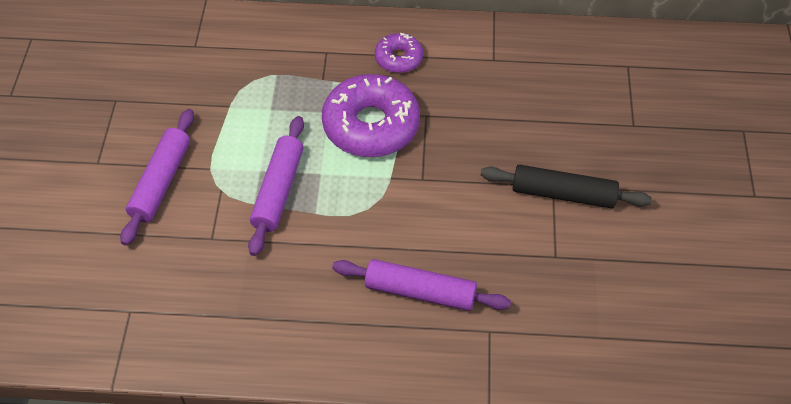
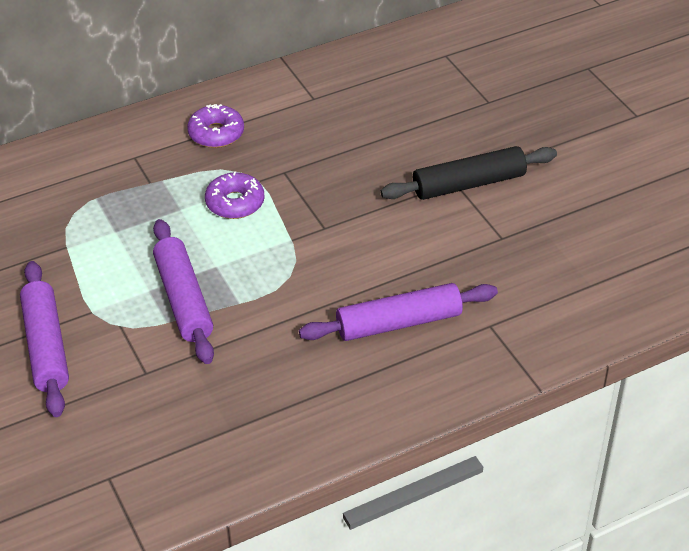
camera: 30 degrees left, 10 degrees down
purple donut [322,74,420,157] -> purple donut [205,171,265,219], size x0.52

